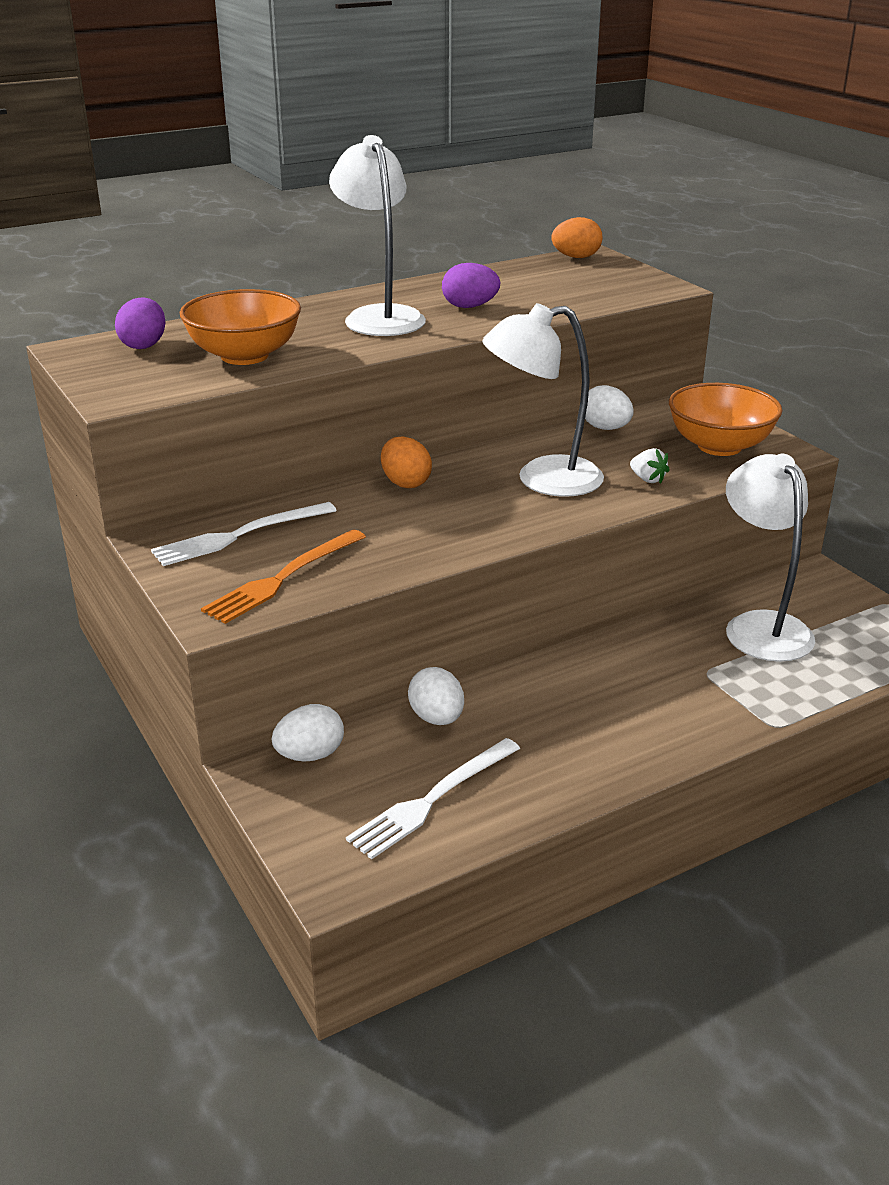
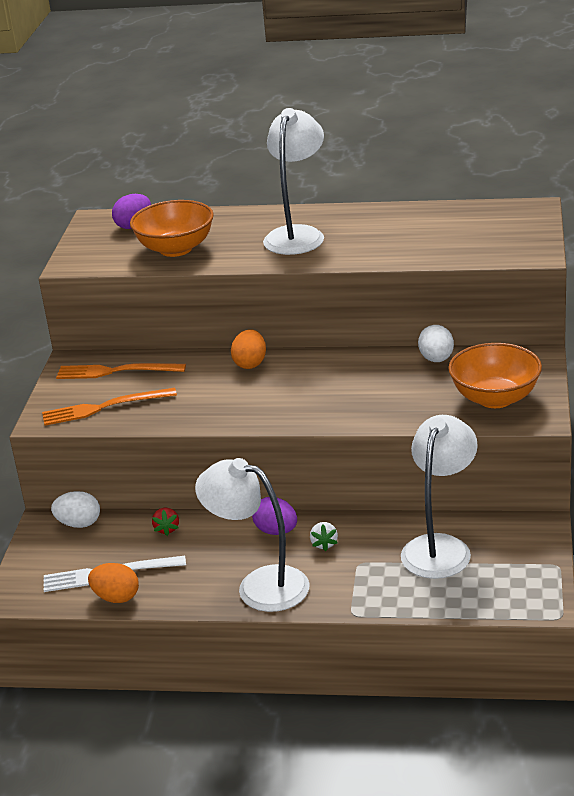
camera: 40 degrees right, 0 degrees up
white fork [151,502,337,566] -> orange fork [56,363,186,379]
white egg [408,667,464,725] -> red strawberry [152,508,179,536]
purple egg [442,263,501,308] -> purple egg moved to [252,497,297,535]
white lamp [482,303,604,497] -> white lamp moved to [195,458,310,612]
orange egg [551,217,603,258] -> orange egg moved to [88,563,139,603]
white strawberry [630,448,670,484] -> white strawberry moved to [310,522,338,551]

